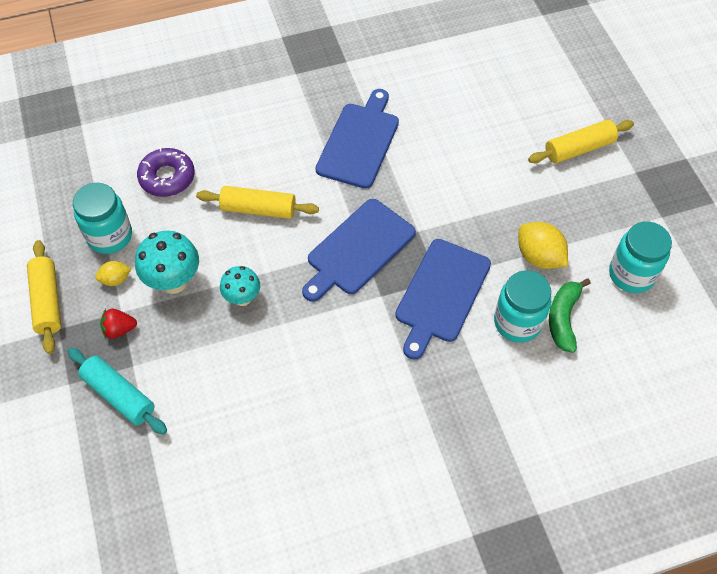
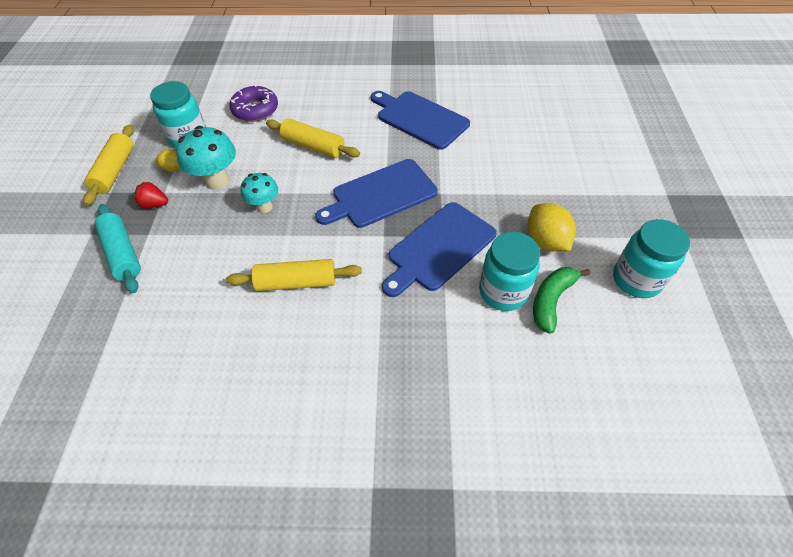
camera: 20 degrees right, 5 degrees down
blue cutting board [315,89,399,189] -> blue cutting board turned 90 degrees counterclockwise [371,91,470,150]
yellow rolling pin [528,120,634,164] -> yellow rolling pin moved to [226,259,362,291]

